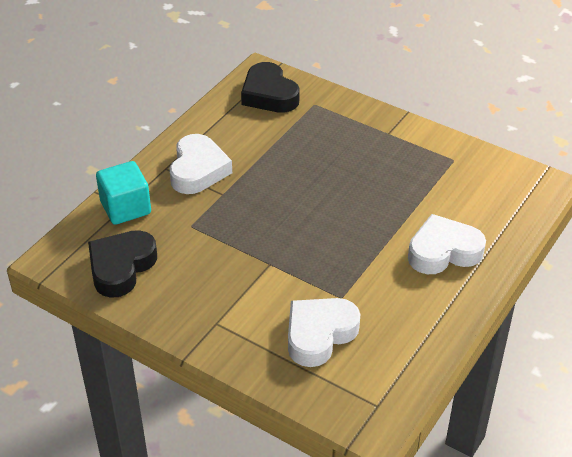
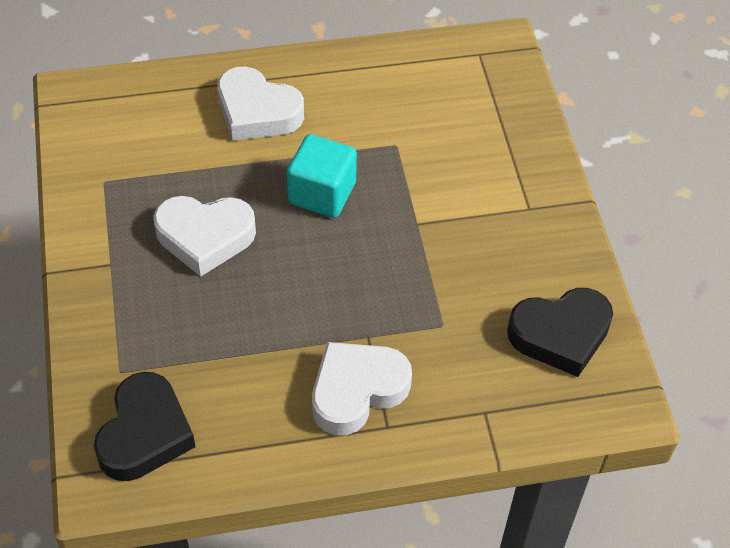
camera: 135 degrees left, 10 degrees up
turquoise cube [96,161,151,225] -> turquoise cube moved to [287,134,357,218]
white heart [288,298,360,367] -> white heart moved to [153,196,256,277]

